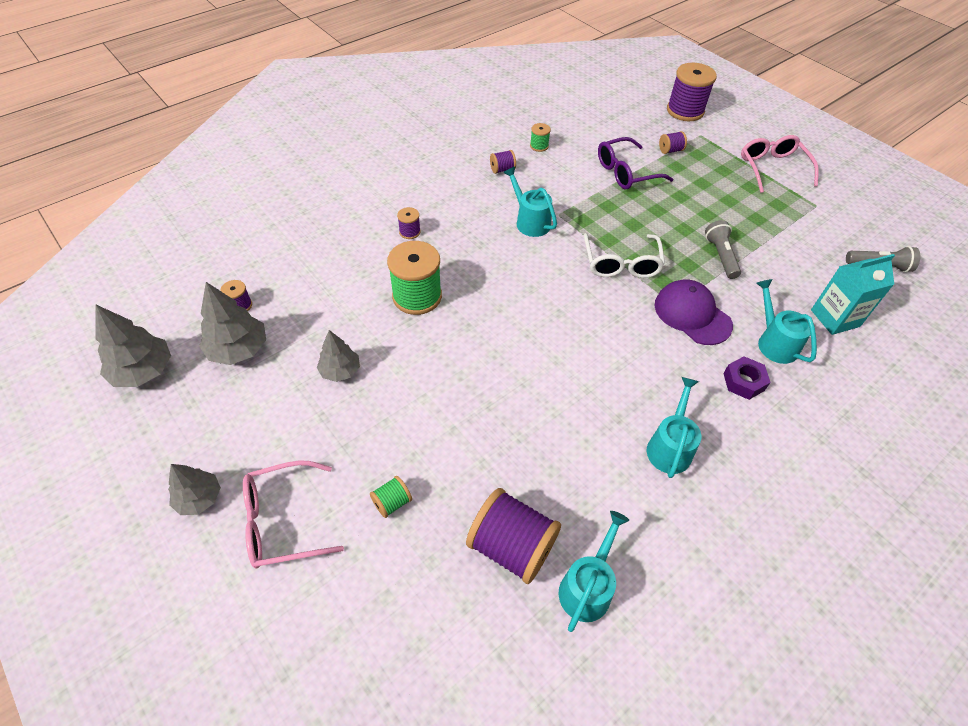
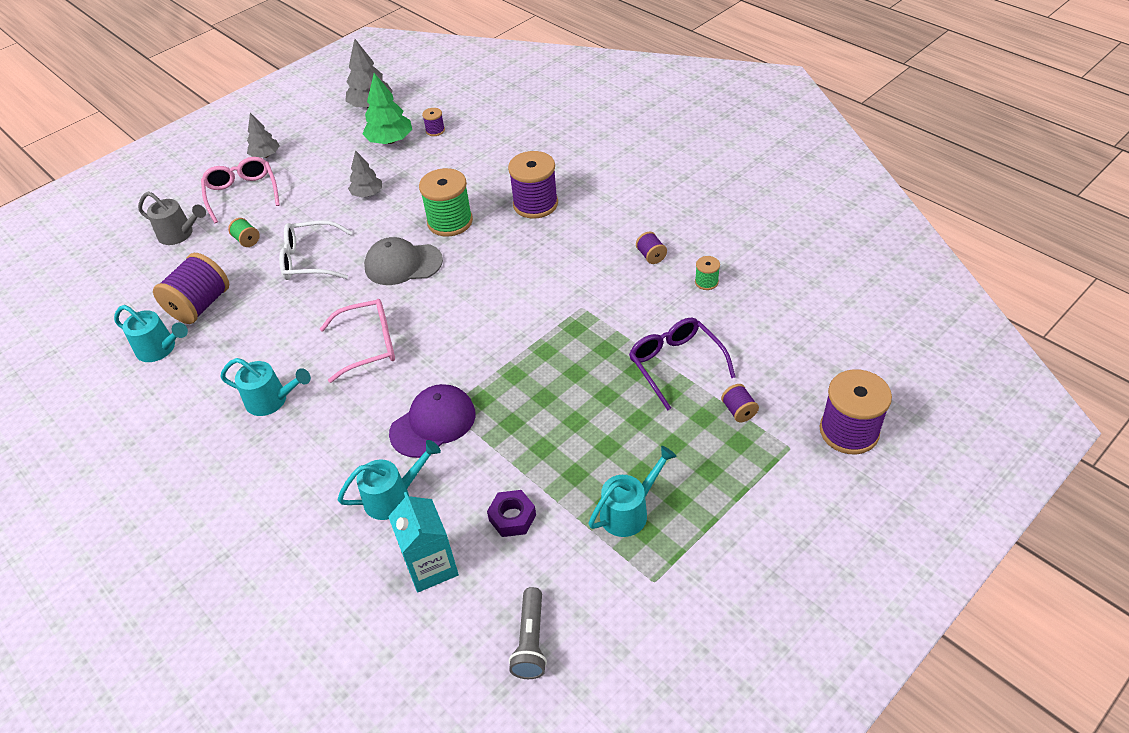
camera: 90 degrees right, 5 degrees down
grey tree [199,282,266,365] -> green tree [362,73,412,144]
purple spool [397,207,421,239] -> purple spool [508,151,558,219], size x2.13
turquoise watering can [503,167,557,237] -> turquoise watering can moved to [588,446,677,537]
white glasses [584,233,665,278] -> white glasses moved to [279,220,352,280]
grey flashlight [705,220,741,279] -> none
purple nut [723,356,771,400] -> purple nut moved to [487,490,536,537]
pink glasses [741,135,819,193] -> pink glasses moved to [320,299,395,383]
none -> grey watering can [138,192,206,245]
none -> grey cap [364,237,443,285]

